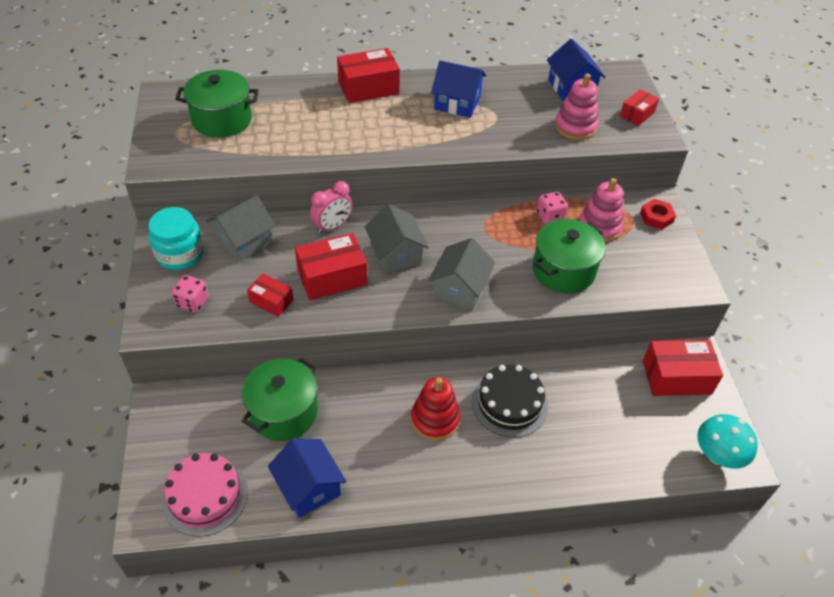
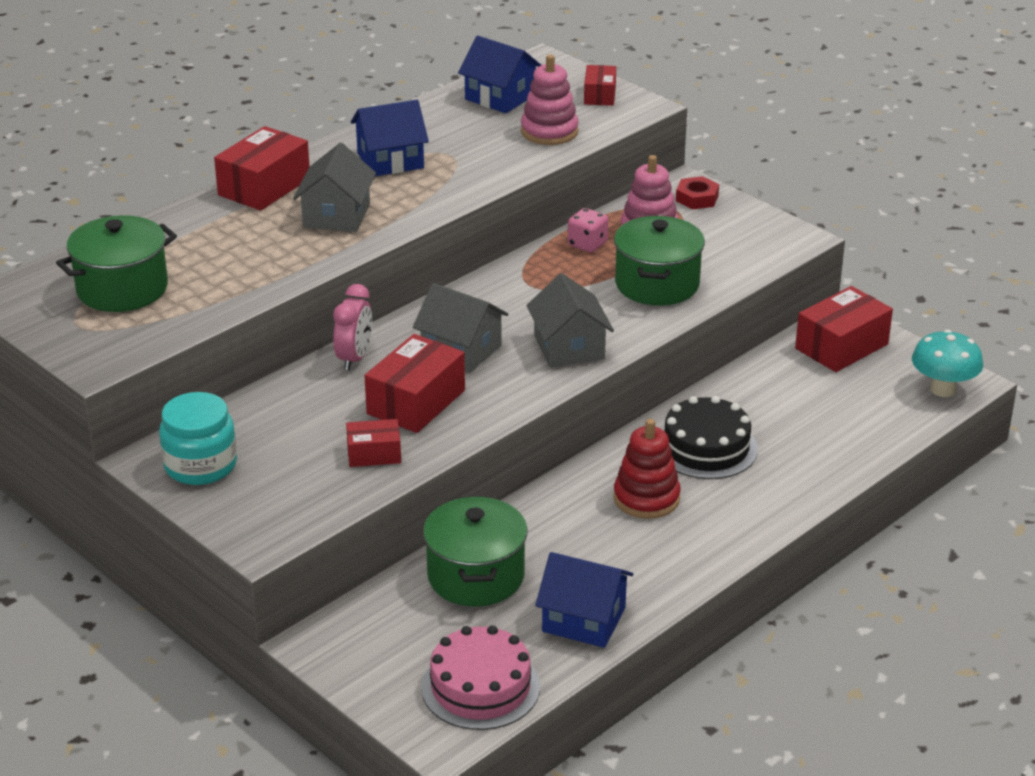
camera: 35 degrees left, 15 degrees down
pink dice [172,275,209,313] -> none
grey house [206,195,275,262] -> grey house moved to [293,143,376,232]

